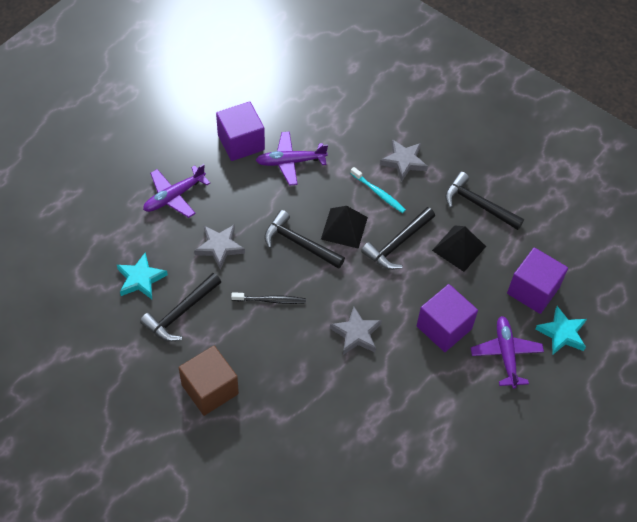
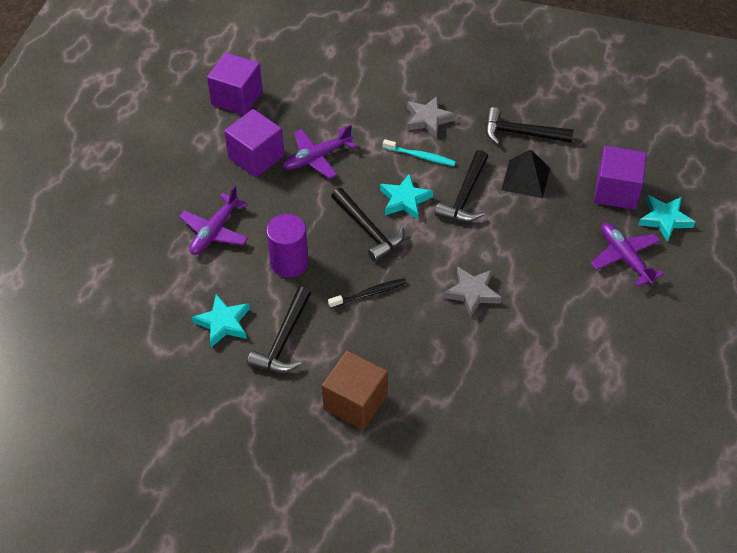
camera: 20 degrees left, 5 degrees down
grey star [194,224,245,270] -> purple cylinder [266,214,309,277]
black hammer [264,210,345,269] -> black hammer turned 135 degrees counterclockwise [331,188,405,262]
black pyramid [321,206,368,249] -> turquoise star [380,173,433,220]
purple cube [417,284,478,352] -> purple cube moved to [207,52,263,115]

